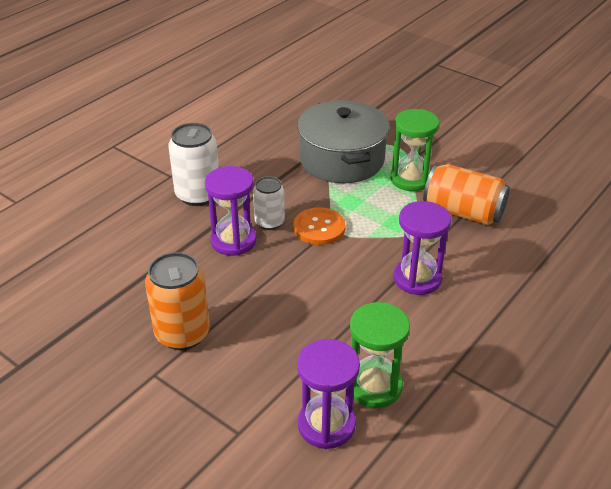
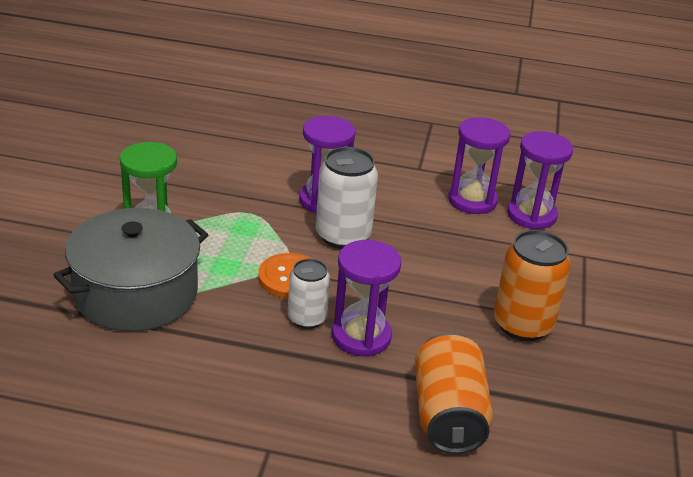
camera: 120 degrees left, 5 degrees down
white can [168,123,219,206] -> white can moved to [316,147,378,249]
green hourglass [350,302,410,408] -> purple hourglass [448,117,510,214]
orange can [423,164,510,226] -> orange can moved to [415,333,493,454]

